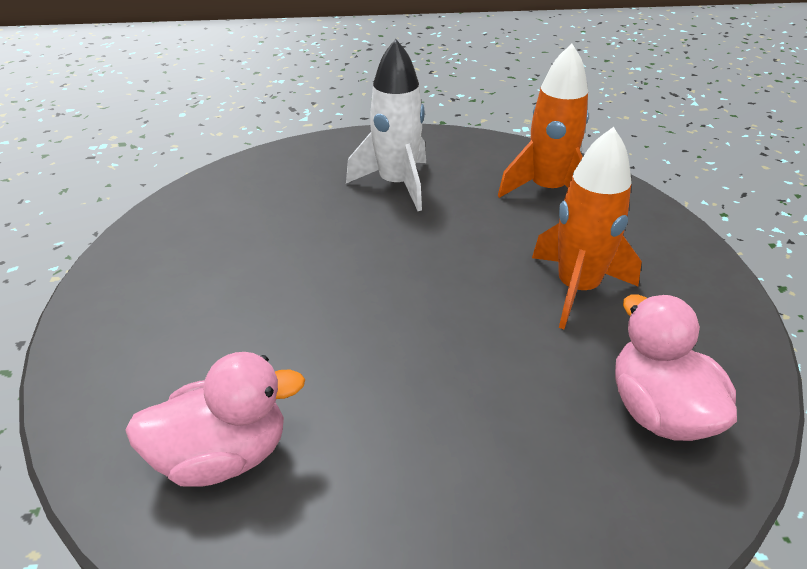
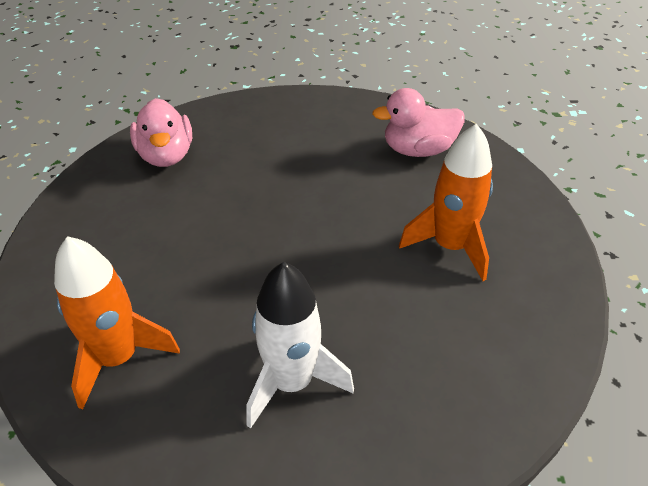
camera: 175 degrees left, 5 degrees up
orange rocket [532,127,642,329] -> orange rocket moved to [399,124,493,281]

